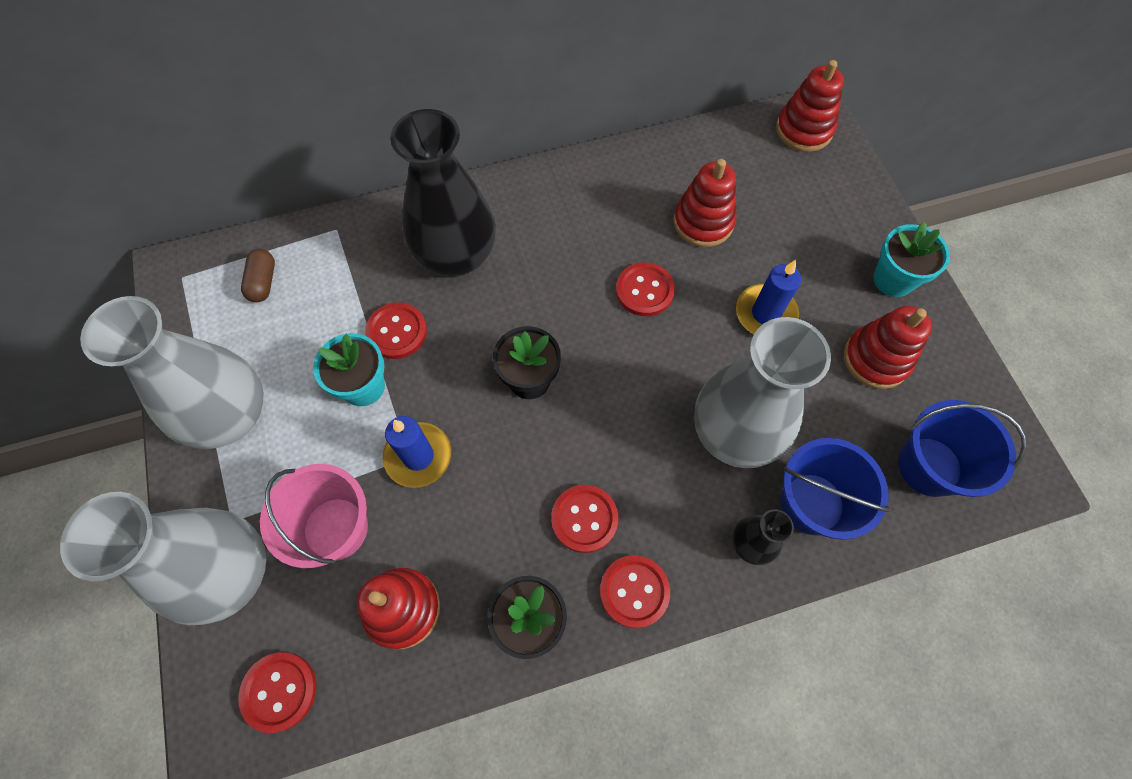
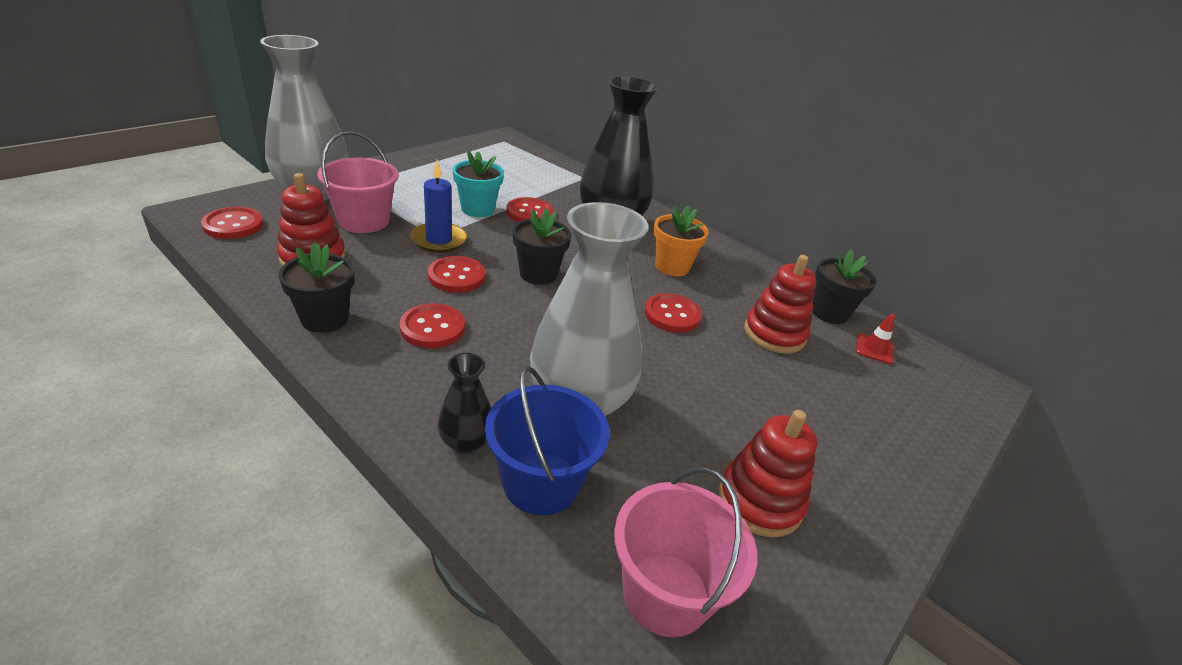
camera: 55 degrees right, 30 degrees down
grey vase [80,296,264,449] -> none
brown capsule [241,249,275,302] -> none
red button [600,555,670,628] -> red button moved to [428,256,485,293]
blue candle [736,260,801,334] -> none
red stacking toy [776,60,844,152] -> none
turquoise flower pot [873,222,950,297] -> none
blue bucket [898,400,1026,497] -> pink bucket [614,467,757,637]
none -> orange flower pot [654,205,709,276]
none -> black flower pot [812,249,877,324]
none -> red traffic cone [856,314,895,364]

